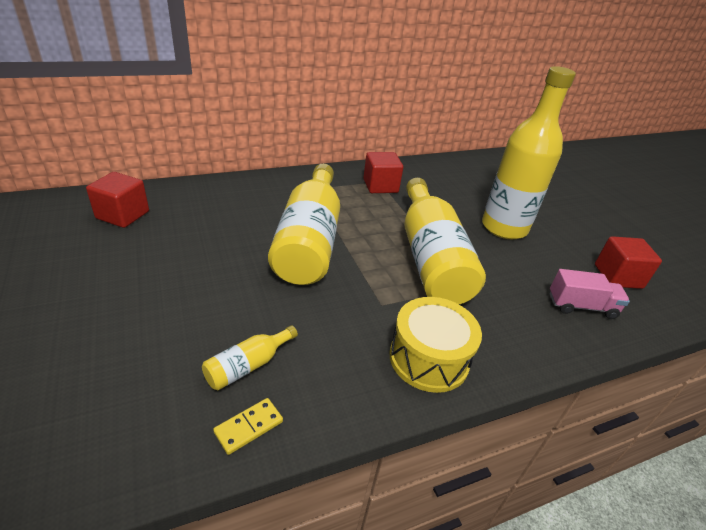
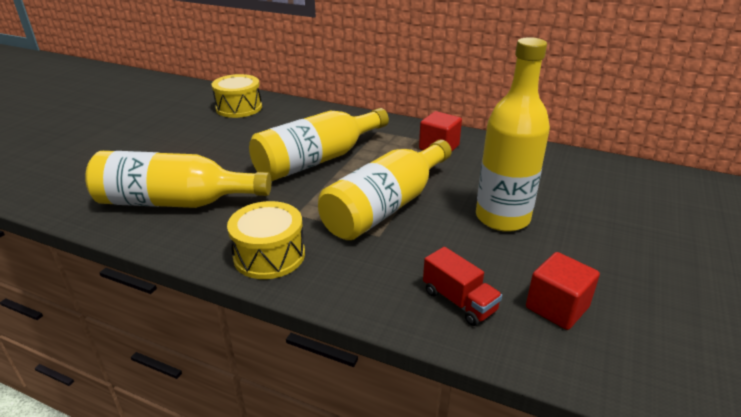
camera: 50 degrees right, 5 degrees down
red cube [86,172,149,228] -> yellow drum [212,74,262,118]
yellow bottle [202,325,298,390] -> yellow bottle [85,151,271,208], size x2.38
yellow domino [213,398,283,455] -> none
pink truck [550,269,630,319] -> red truck [423,247,502,326]

